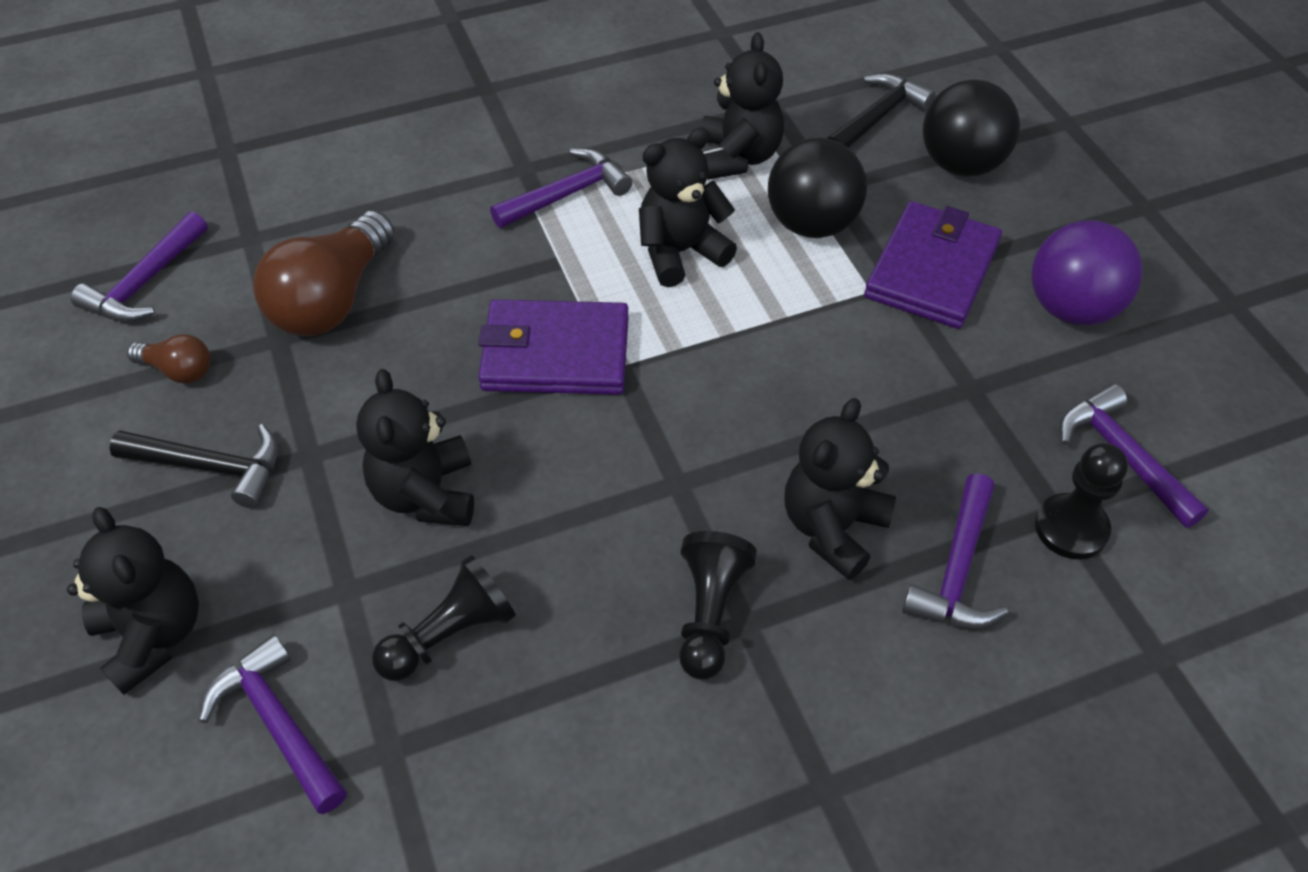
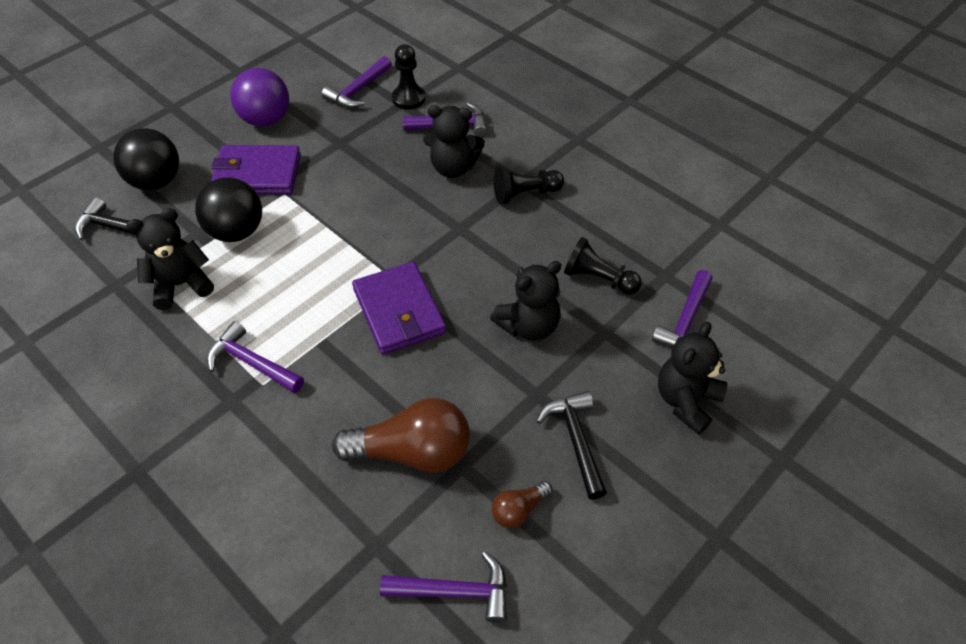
camera: 115 degrees left, 0 degrees up
brown light bulb [127,334,210,383] -> brown light bulb turned 120 degrees counterclockwise [492,481,552,528]
black teddy bear [639,127,737,287] -> none

